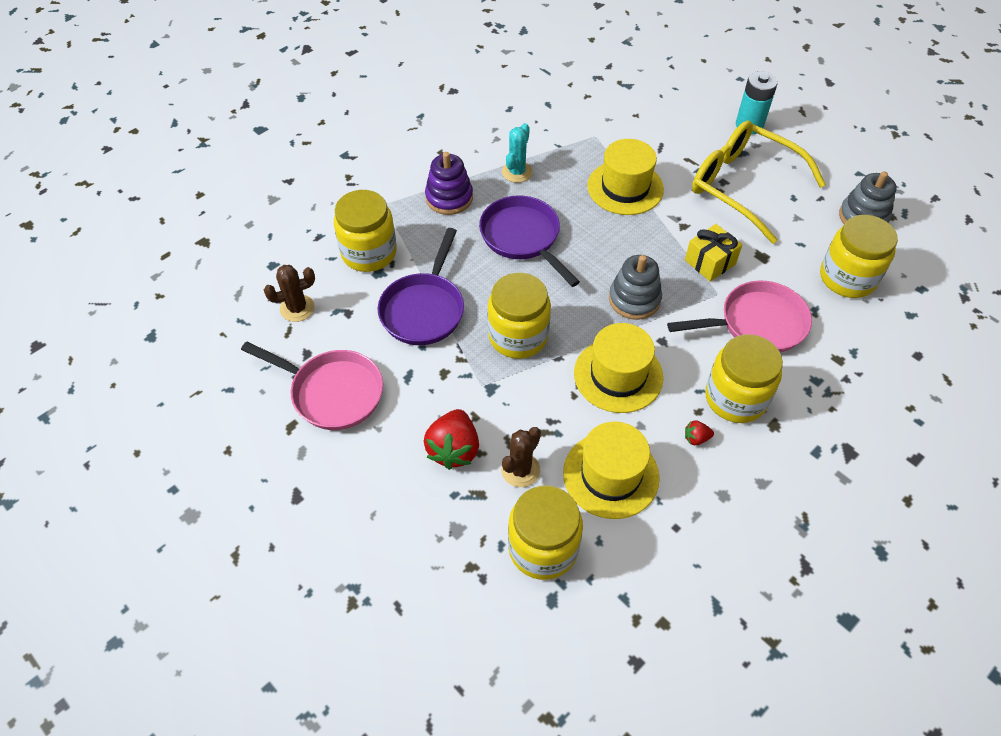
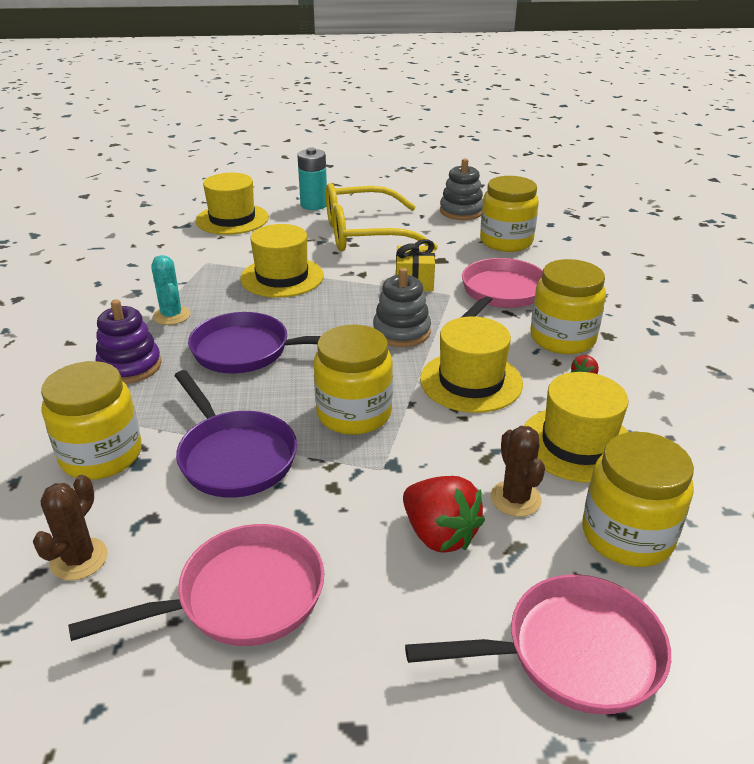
camera: 50 degrees left, 20 degrees down
none -> yellow hat [196,173,269,235]
none -> pink pan [405,574,671,715]

